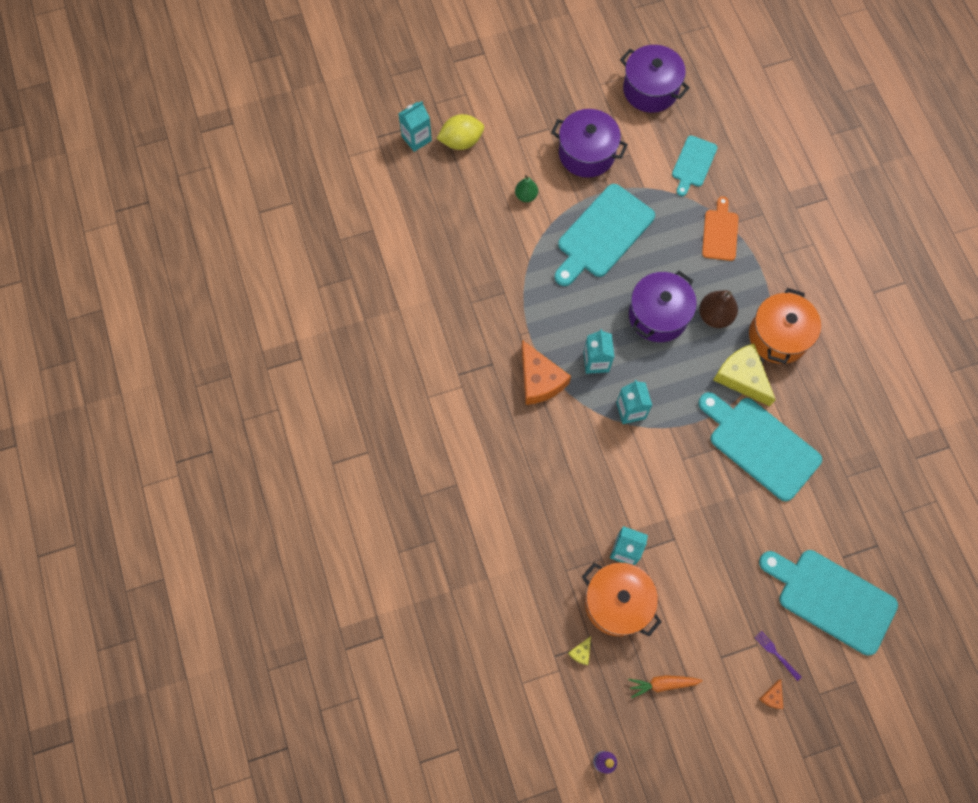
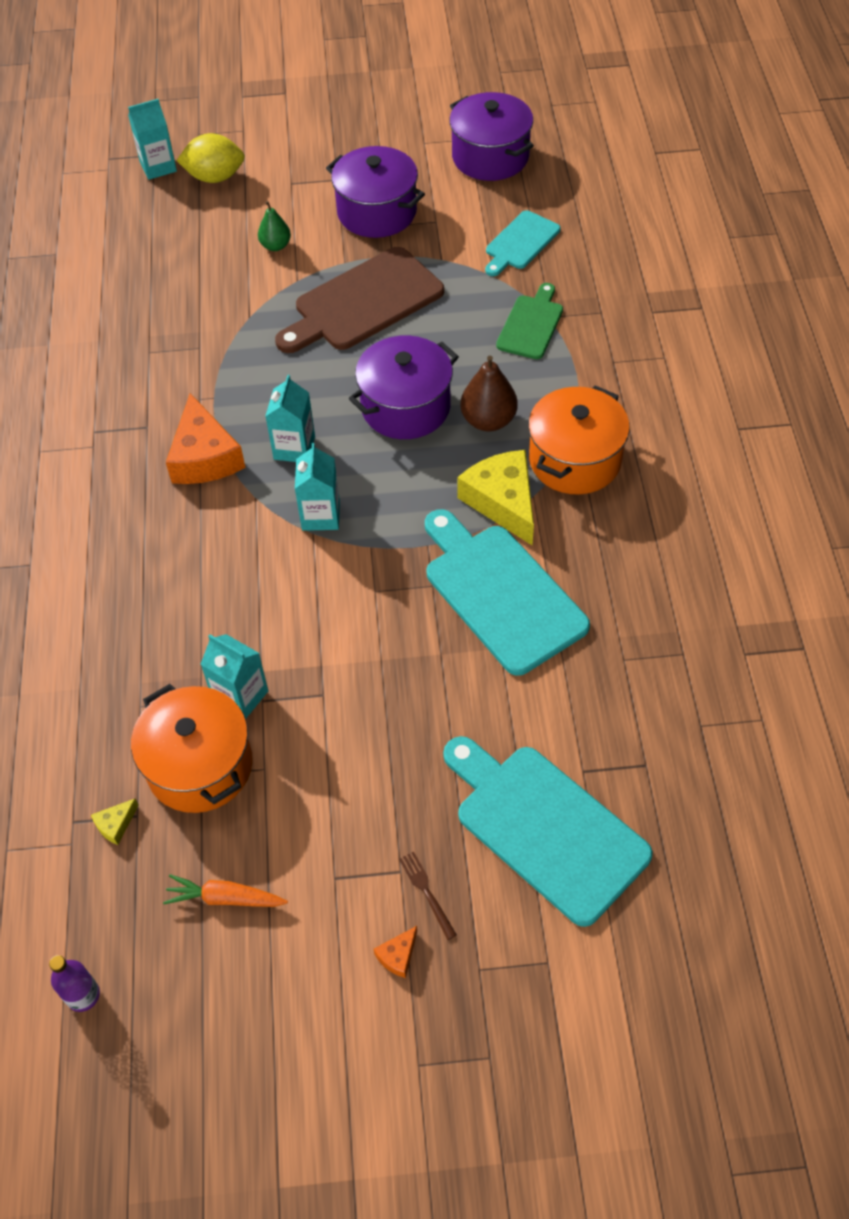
camera: 15 degrees right, 15 degrees down
turquoise cutting board [555,184,655,286] -> brown cutting board [275,247,444,353]
orange cutting board [702,196,739,261] -> green cutting board [496,283,563,359]
purple fork [754,631,802,681] -> brown fork [399,852,457,940]

